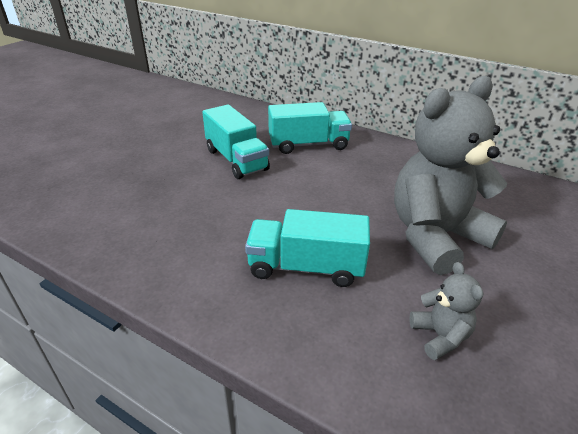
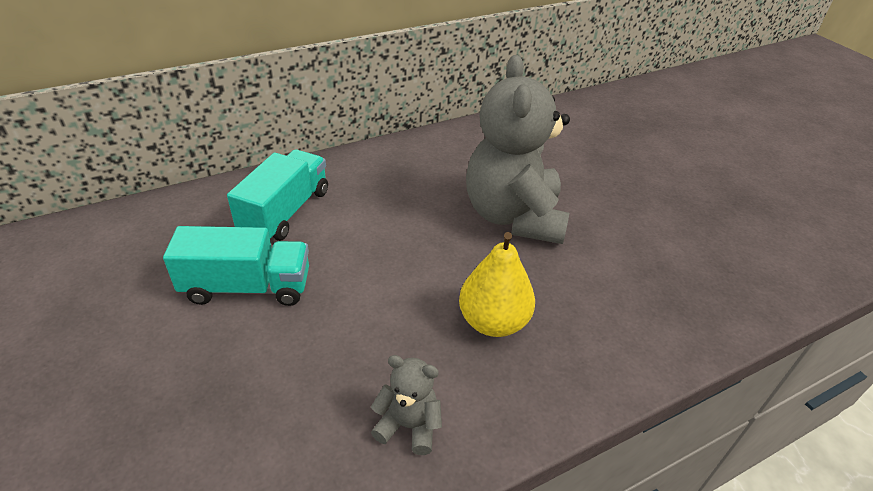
camera: 60 degrees left, 5 degrees up
turquoise truck [245,209,370,287] -> yellow pear [459,232,535,337]
grey teddy bear [409,262,483,360] -> grey teddy bear moved to [371,355,442,455]

